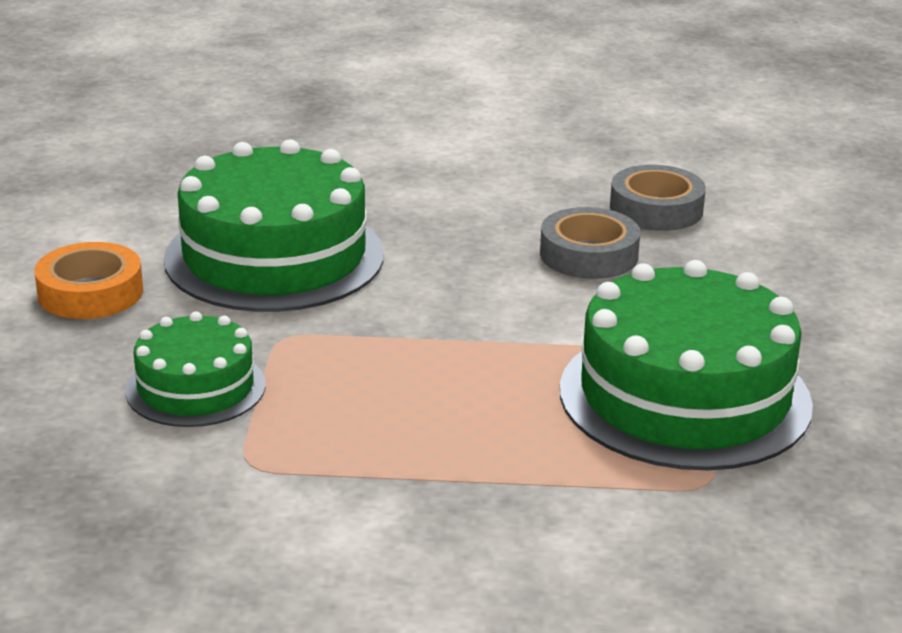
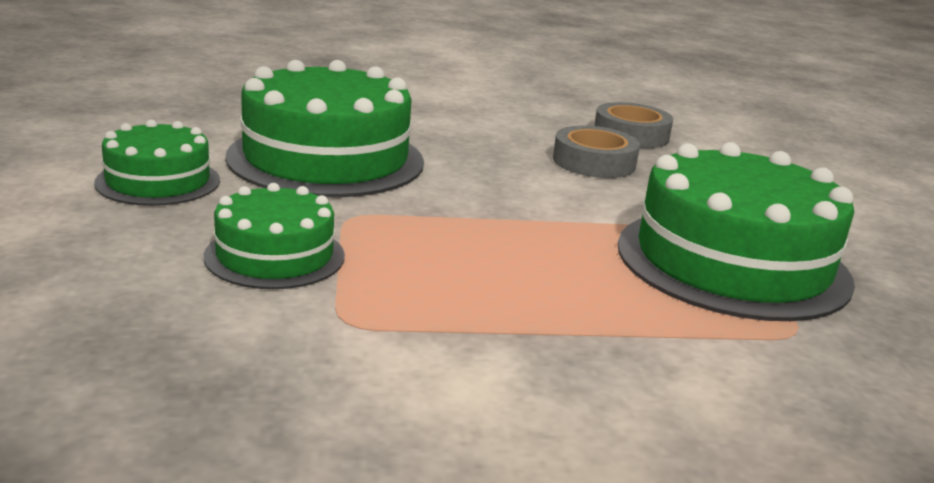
camera: 10 degrees left, 5 degrees down
orange tape [34,242,143,319] -> green cake [94,120,220,206]

